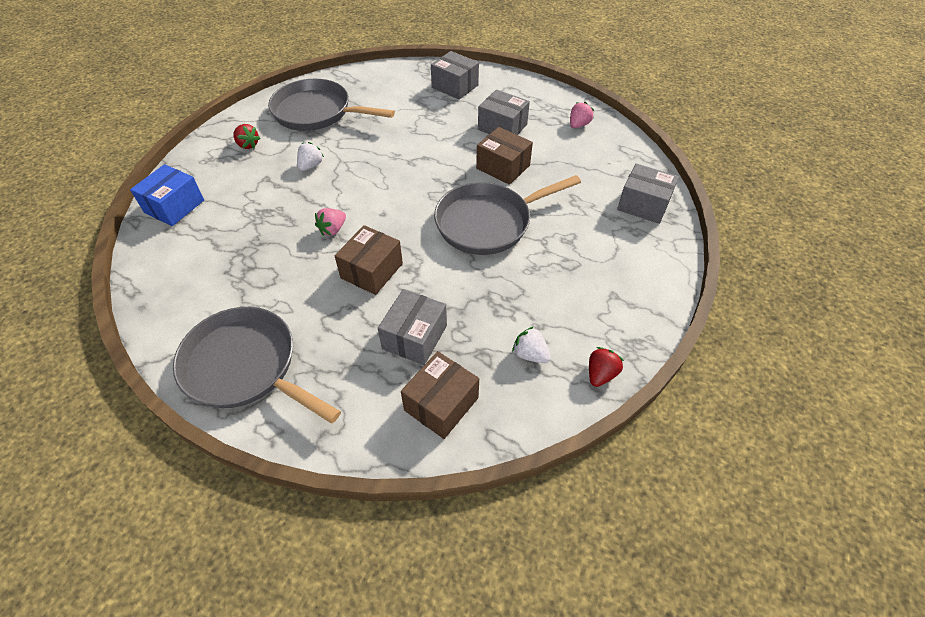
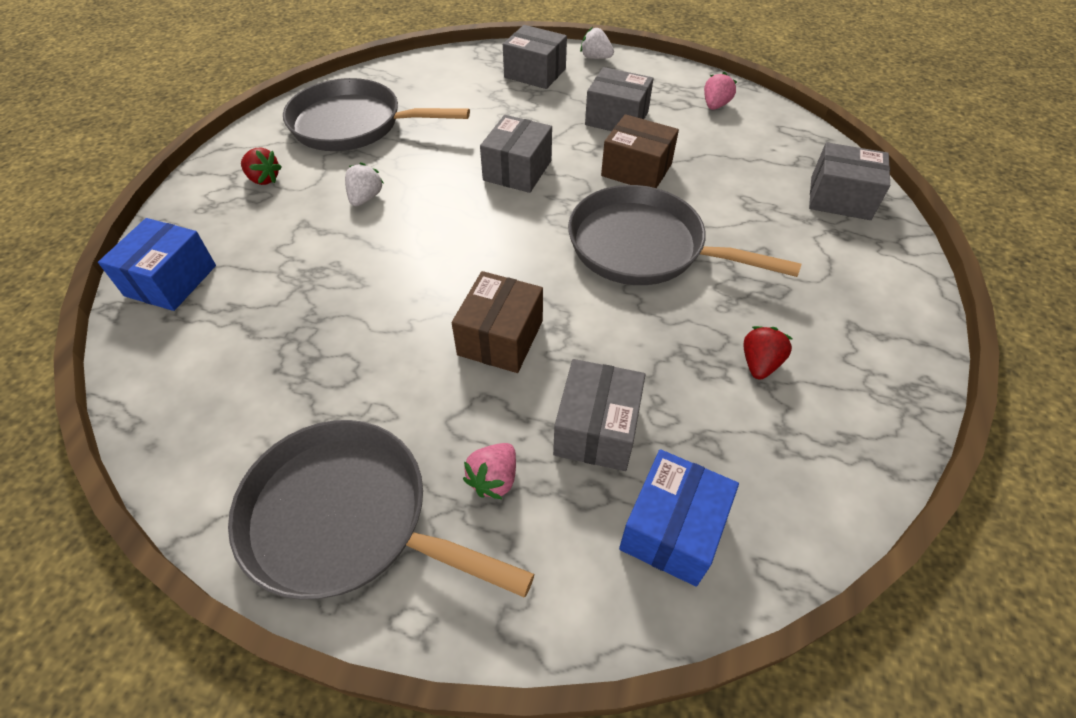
camera: 10 degrees left, 0 degrees up
pink strawberry [315,208,346,236] -> pink strawberry moved to [463,443,516,500]
brown box [401,351,479,439] -> blue box [619,449,739,587]
grey pan [434,175,581,255] -> grey pan turned 60 degrees clockwise [568,185,801,285]
white strawberry [512,326,551,363] -> white strawberry moved to [580,27,614,59]
red strawberry [589,347,624,387] -> red strawberry moved to [744,326,793,380]
none -> grey box [480,115,552,193]

